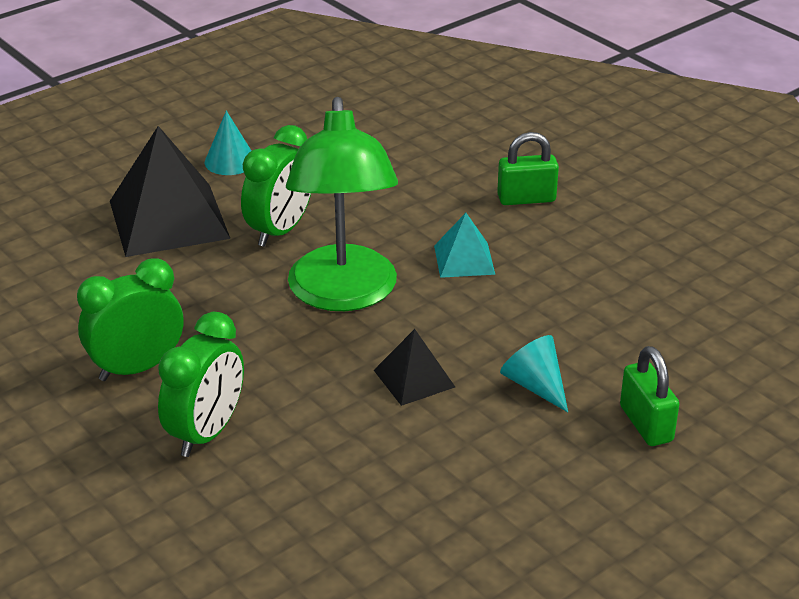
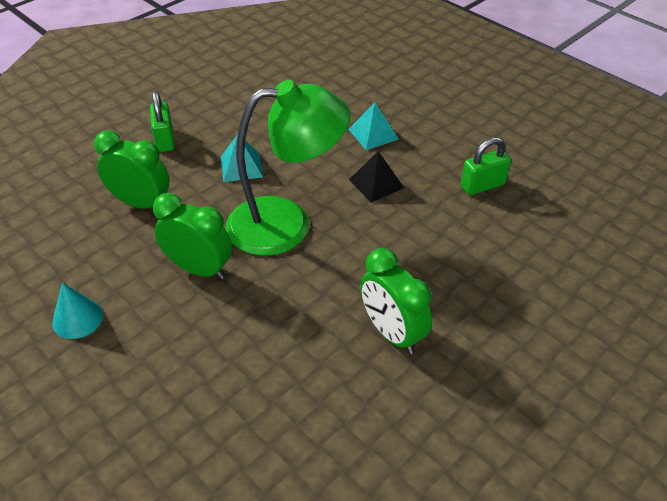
camera: 95 degrees left, 10 degrees up
black pyramid [110,126,230,257] -> none
green clock [158,312,244,457] -> green clock moved to [94,130,170,209]
turquoise cone [500,335,568,412] -> turquoise pyramid [348,102,399,150]
green padlock [620,346,679,446] -> green padlock moved to [461,137,511,195]

